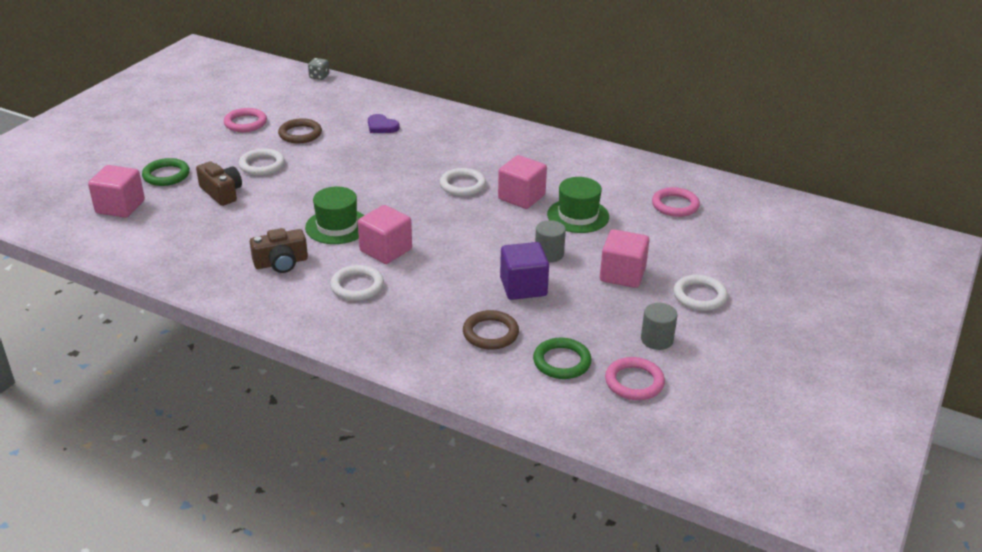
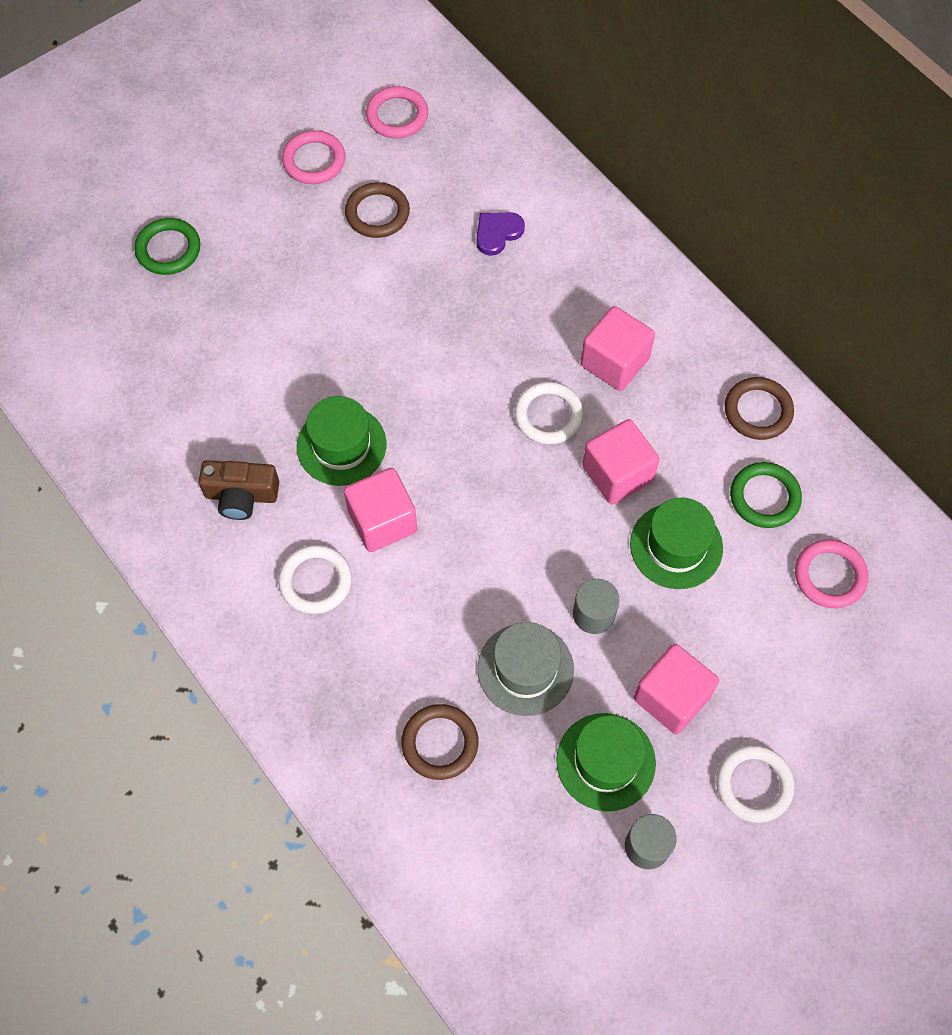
camera: 25 degrees right, 30 degrees up
pink cube [88,165,145,218] -> pink cube moved to [581,306,655,391]
brown camera [196,161,242,206] -> none
white ring [239,148,285,175] -> none
grey dice [308,58,329,80] -> none
purple heart [368,114,400,133] -> purple heart turned 75 degrees clockwise [476,212,525,256]
purple cube [500,242,549,300] -> grey hat [478,622,574,716]
green ring [533,338,591,379] -> green ring moved to [730,462,802,528]
pink ring [605,357,665,400] -> pink ring moved to [366,86,428,138]
none -> green hat [556,713,656,811]
none -> brown ring [725,377,794,440]

